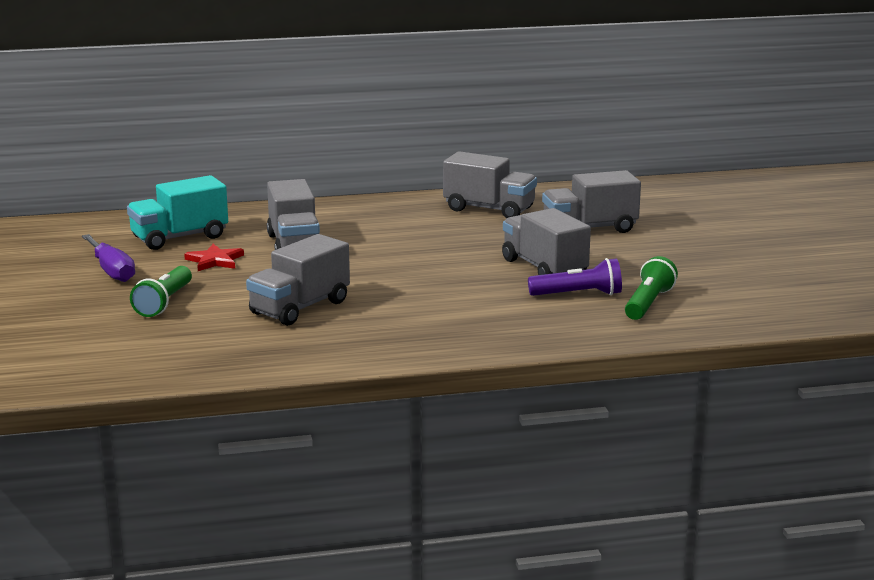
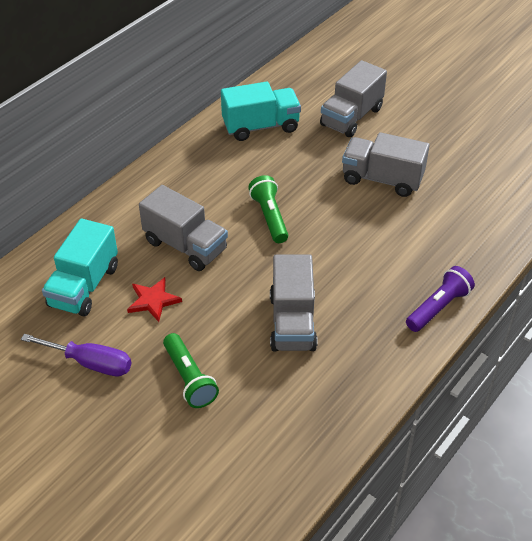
camera: 40 degrees left, 25 degrees up
grey truck [443,151,537,218] -> turquoise truck [221,82,301,141]
purple flashlight [528,258,622,296] -> purple flashlight moved to [406,266,475,332]
green flashlight [625,256,678,320] -> green flashlight moved to [248,175,288,243]

